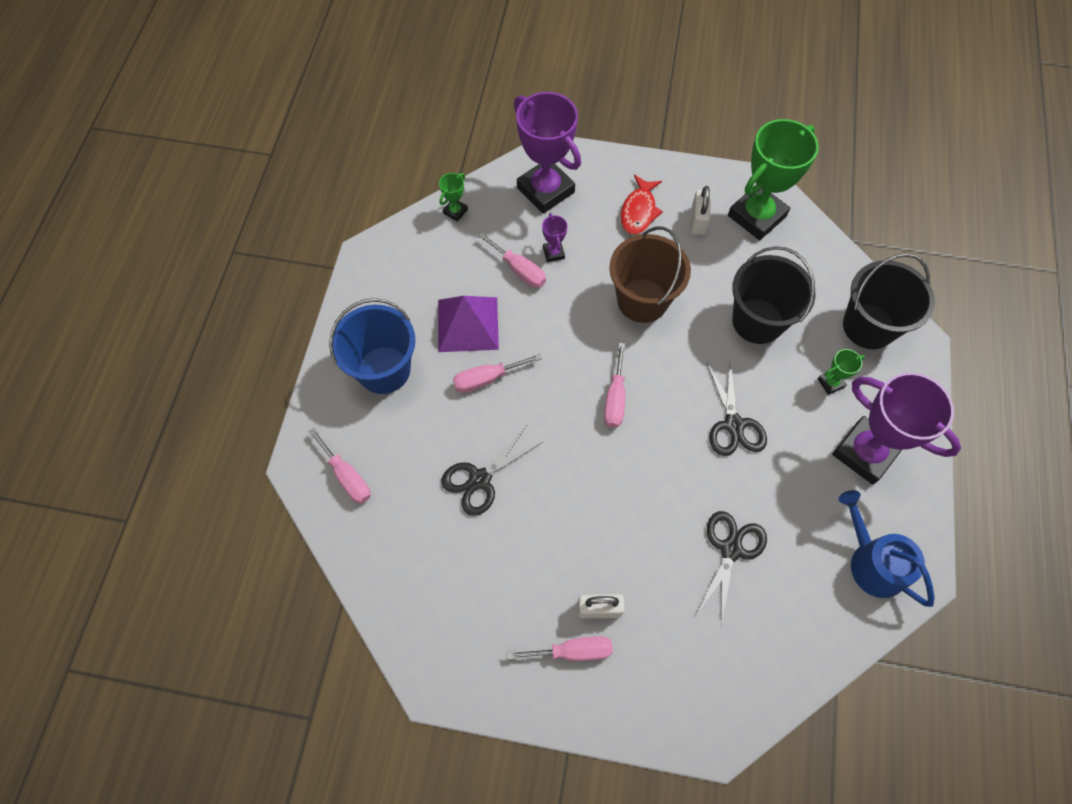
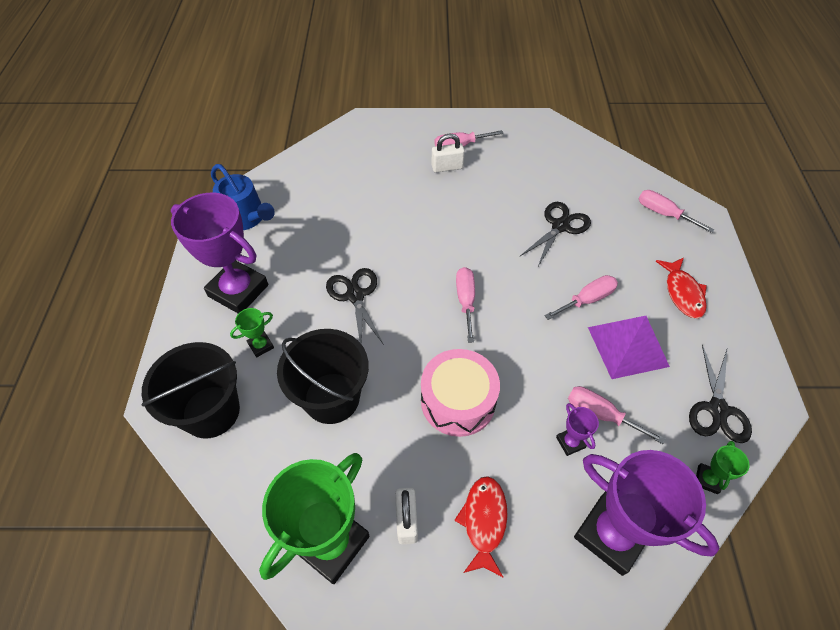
camera: 170 degrees right, 10 degrees down
blue bucket [329,298,415,394] -> red fish [656,258,707,319]
brown bucket [609,227,691,323] -> pink drum [421,349,500,437]
black scissors [696,511,767,626] -> black scissors moved to [689,345,752,443]

